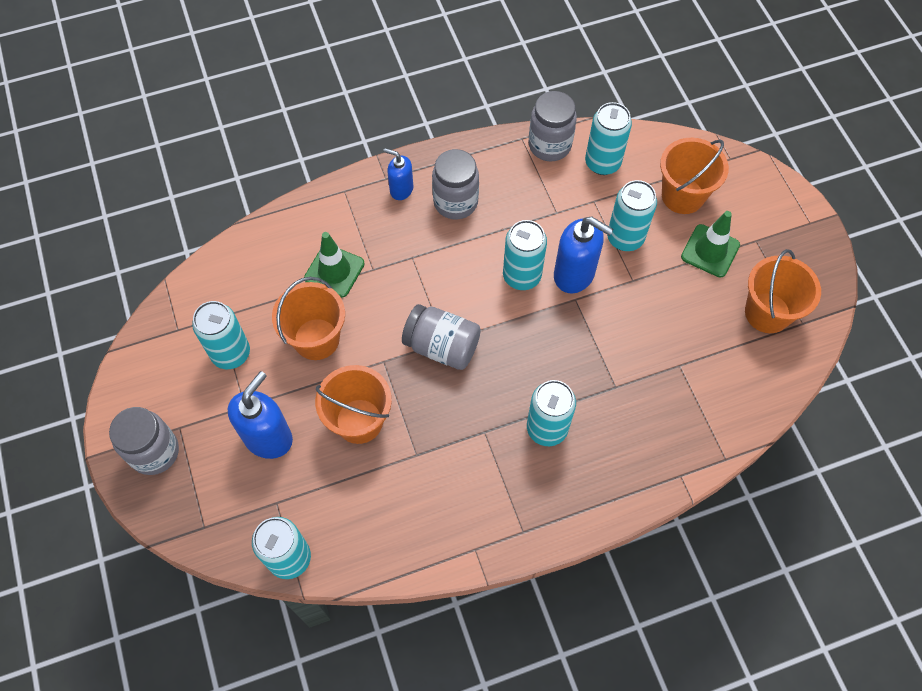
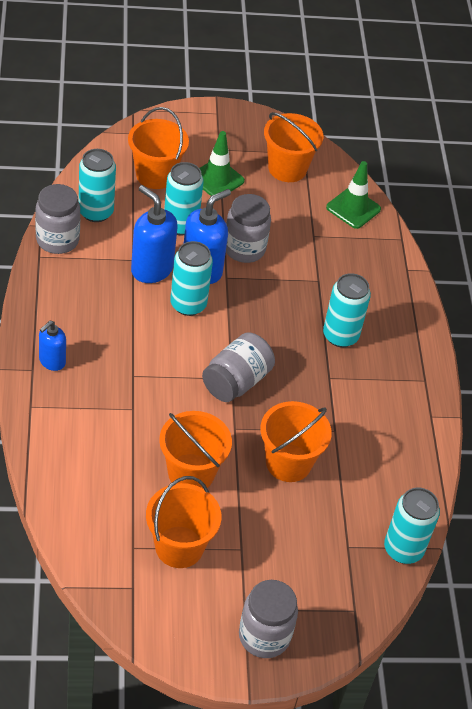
camera: 80 degrees left, 15 degrees down
turquoise can [192,301,250,369] -> orange bucket [146,476,221,568]
blue soap dispenser [228,371,293,459] -> blue soap dispenser moved to [131,185,178,283]
green traffic cone [304,232,365,298] -> green traffic cone moved to [326,161,381,229]
grey jar [432,149,479,220] -> grey jar moved to [226,194,271,263]

